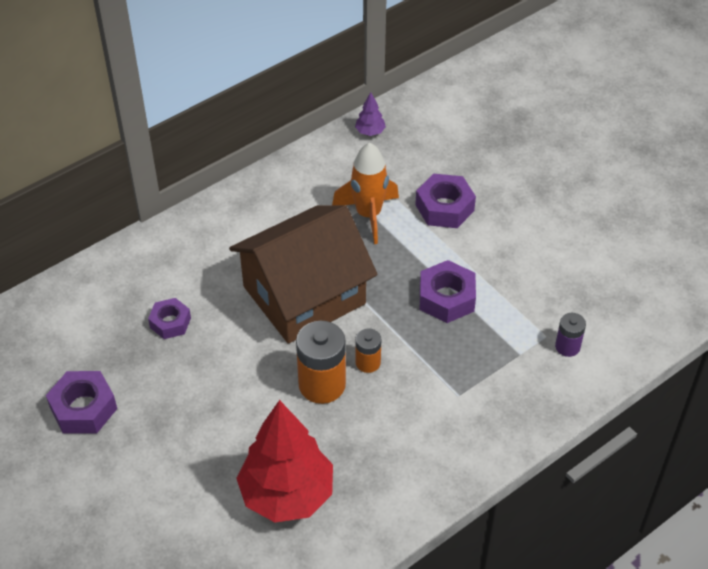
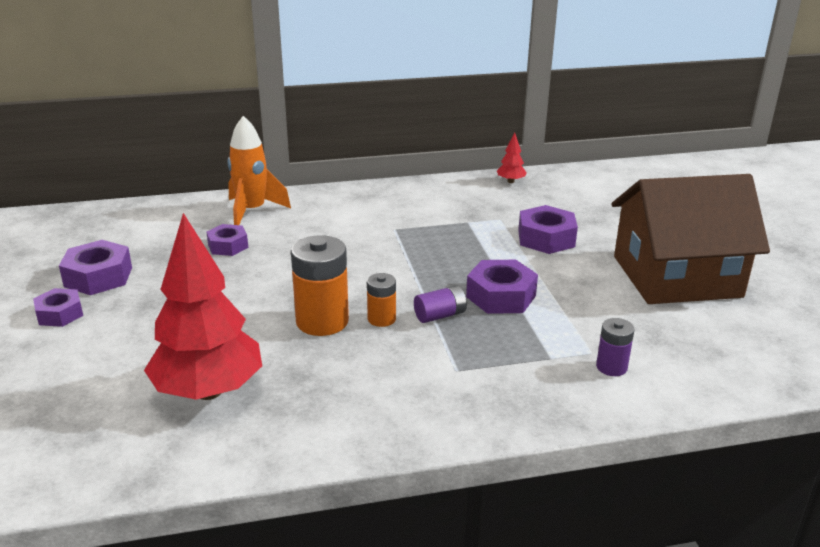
camera: 25 degrees right, 20 degrees down
brown house [229,205,378,344] -> brown house moved to [611,174,770,304]
orange rocket [332,143,399,244] -> orange rocket moved to [228,116,291,225]
purple tree [355,92,386,136] -> red tree [497,132,527,183]
none -> purple nut [33,288,83,327]
none -> purple battery [414,286,467,323]

